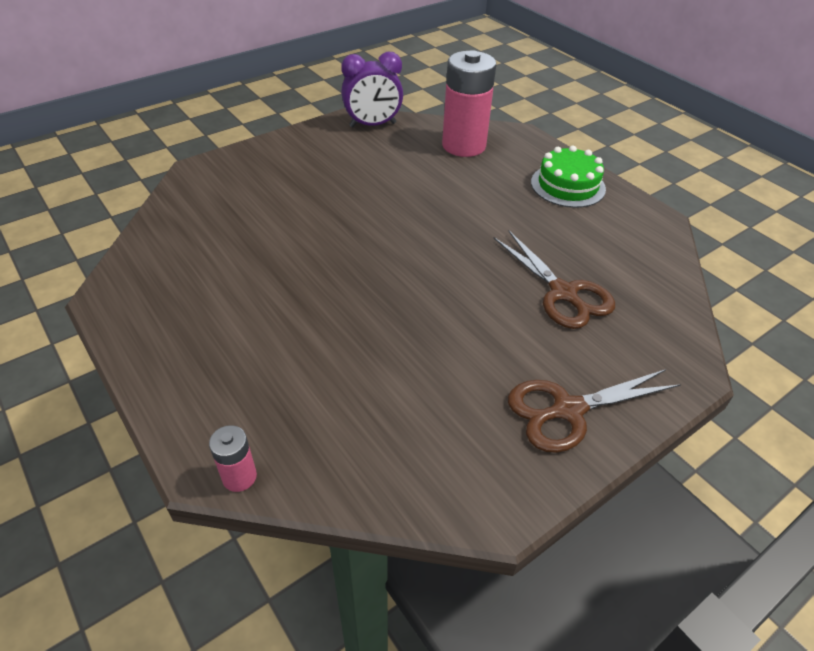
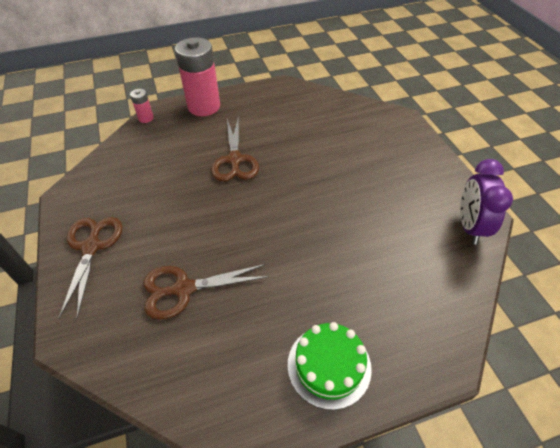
camera: 110 degrees right, 5 degrees up
pink battery [442,50,496,157] -> pink battery moved to [175,37,220,116]
none -> brown scissors [211,116,259,181]

